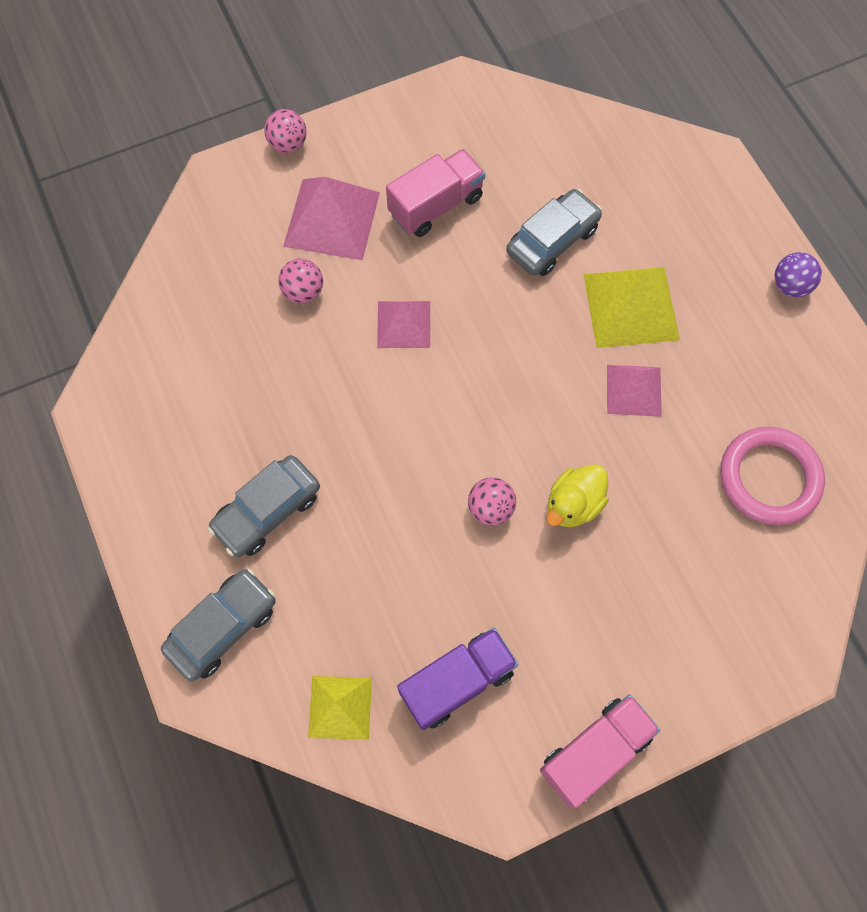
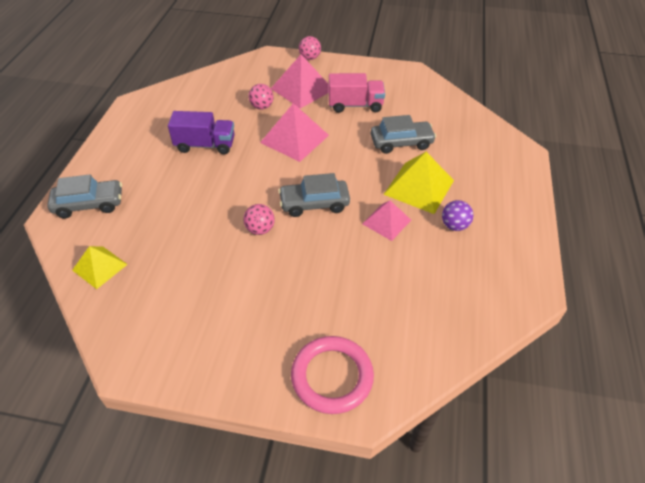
camera: 35 degrees right, 20 degrees down
grey car [208,455,320,557] -> grey car moved to [278,173,350,217]
pink pyramid [377,301,430,348] -> pink pyramid [260,103,329,162], size x1.60
purple truck [397,628,518,730] -> purple truck moved to [168,111,235,154]
pink truck [540,694,660,808] -> none
yellow duck [547,464,609,527] -> none
pink ring [721,427,825,525] -> pink ring moved to [291,336,374,414]
purple ball [774,252,822,297] -> purple ball moved to [442,200,473,231]

